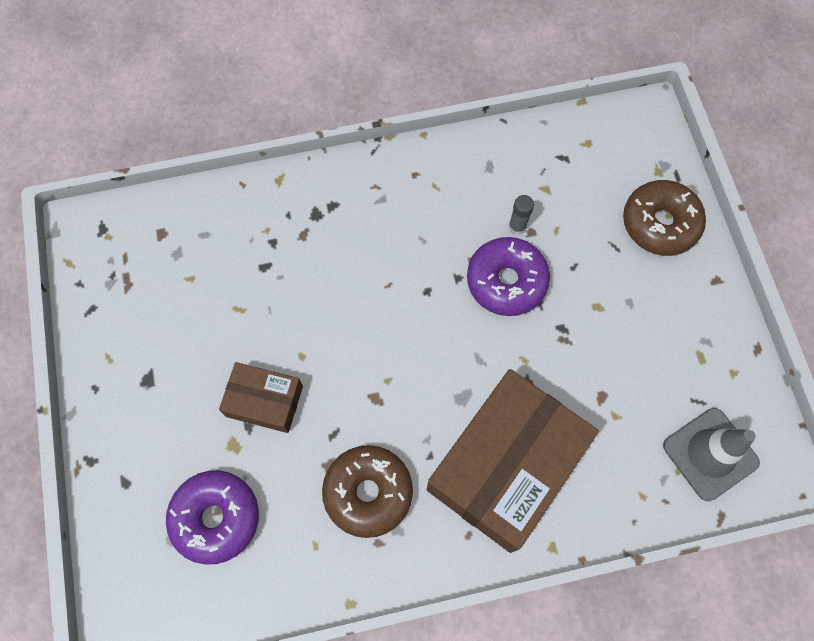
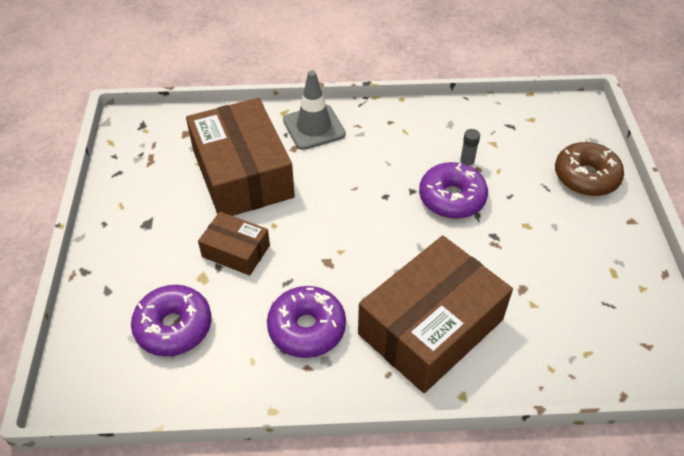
camera: 10 degrees right, 20 degrees down
brown donut [322,445,413,538] -> purple donut [267,286,346,358]
grey traffic cone [663,408,760,501] -> grey traffic cone moved to [283,70,346,150]
none -> brown box [186,98,295,216]

